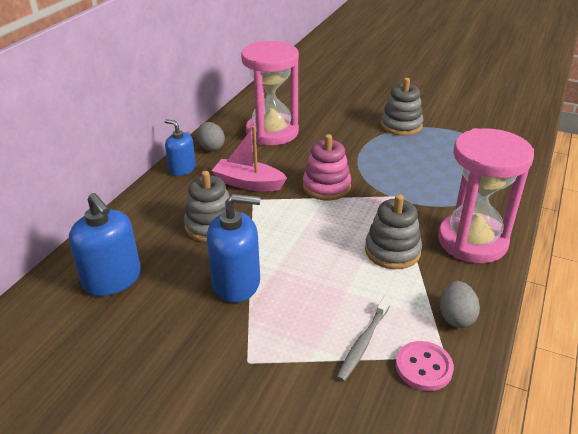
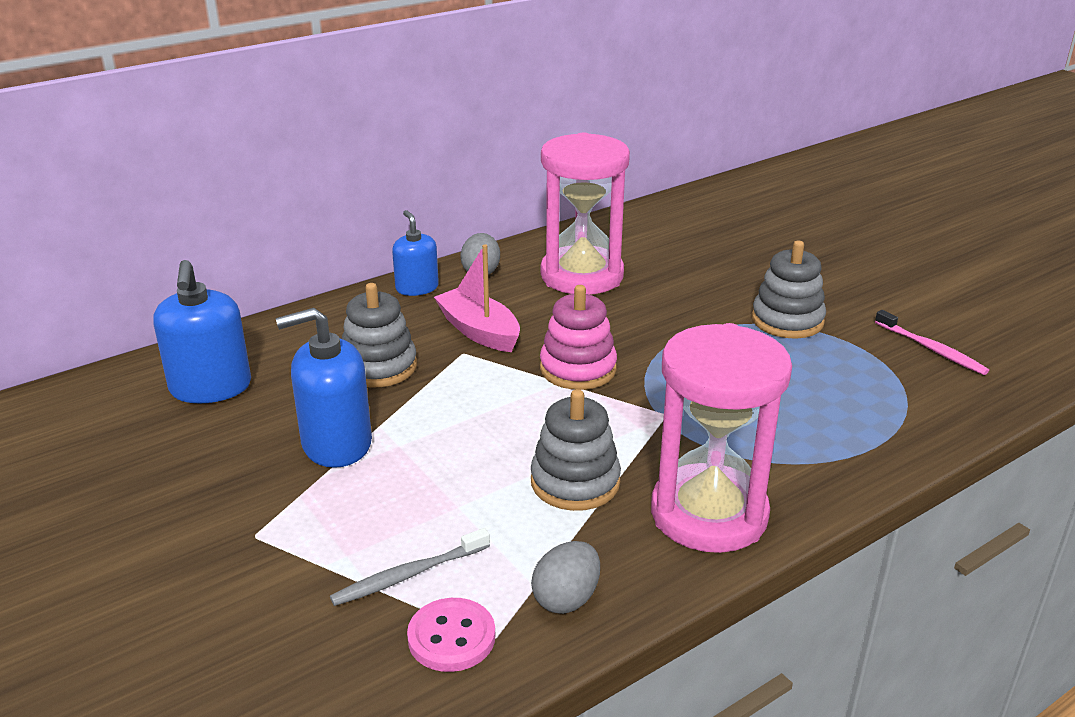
camera: 30 degrees right, 5 degrees down
blue soap dispenser [207,194,261,303] -> blue soap dispenser turned 135 degrees clockwise [276,308,372,468]
none -> pink toothbrush [875,310,989,375]

